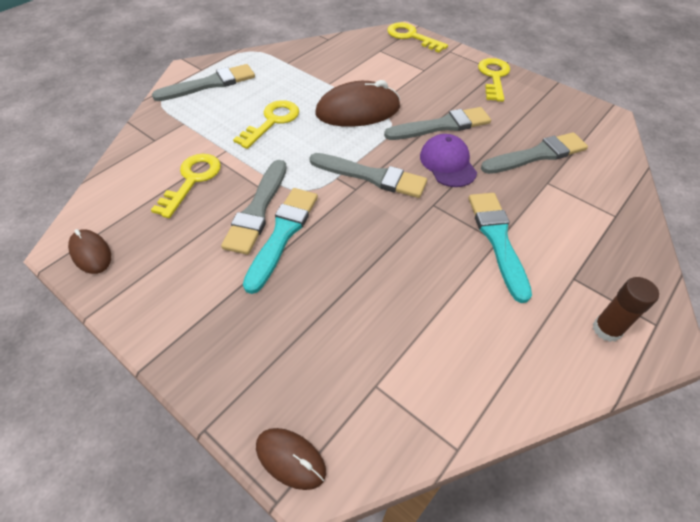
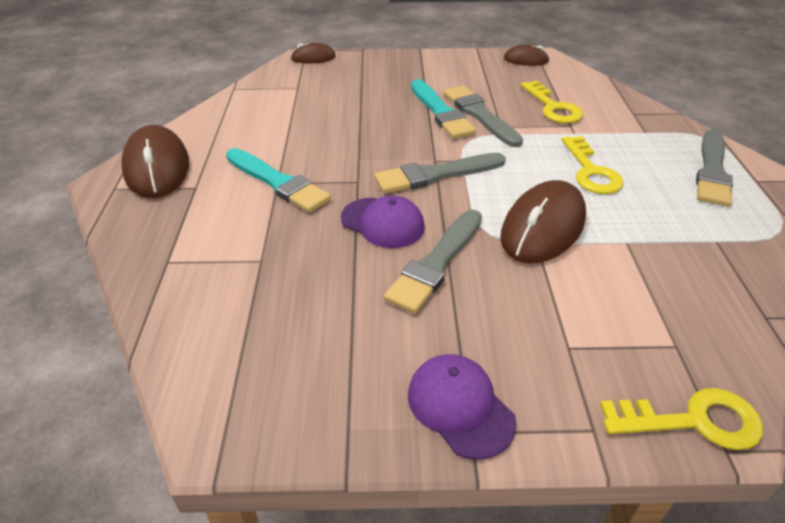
camera: 140 degrees right, 10 degrees down
yellow key [478,58,510,102] -> purple cap [408,354,517,460]
grey brush [481,132,588,174] -> none
brown glue stick [593,277,659,342] -> brown mouse [121,125,189,198]

